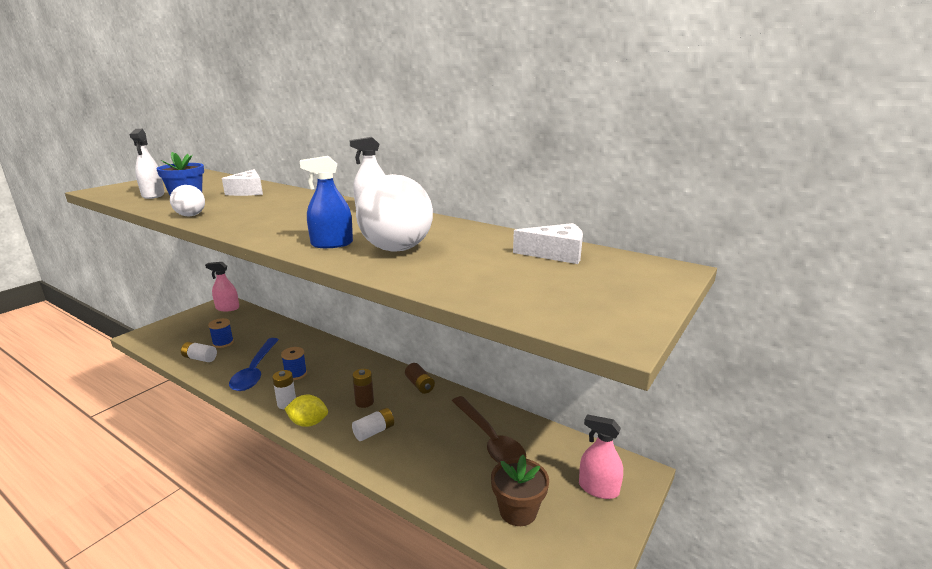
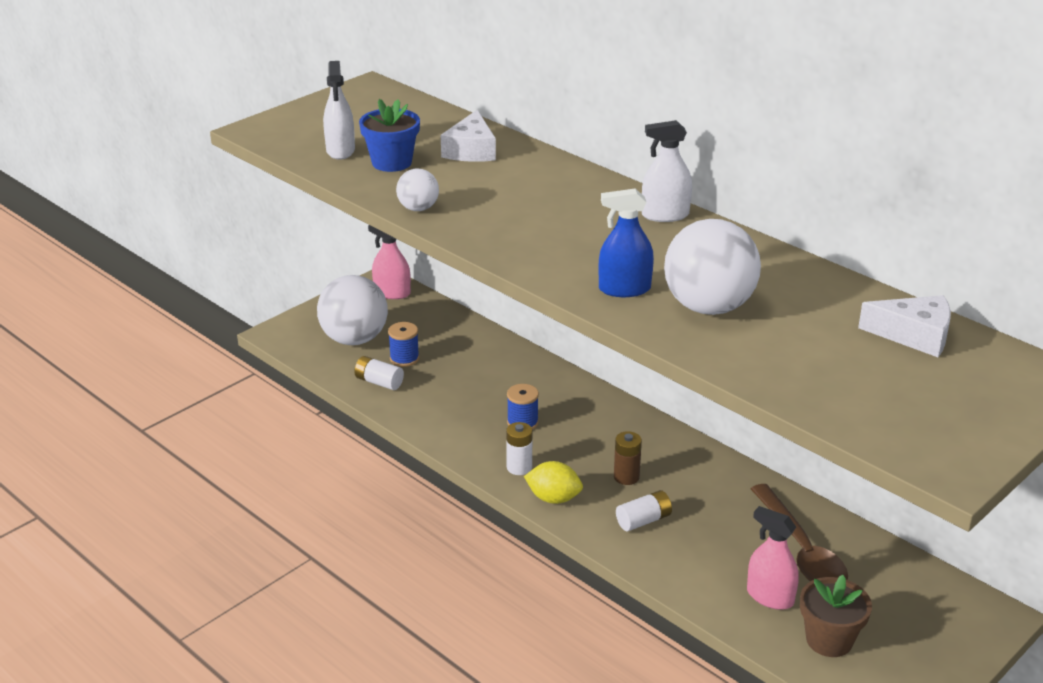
camera: 10 degrees right, 10 degrees up
blue spoon [229,338,279,391] -> none
brown battery [405,363,435,394] -> none
pink spray bottle [579,414,623,499] -> pink spray bottle moved to [747,506,799,610]
none -> white ball [317,275,388,345]

